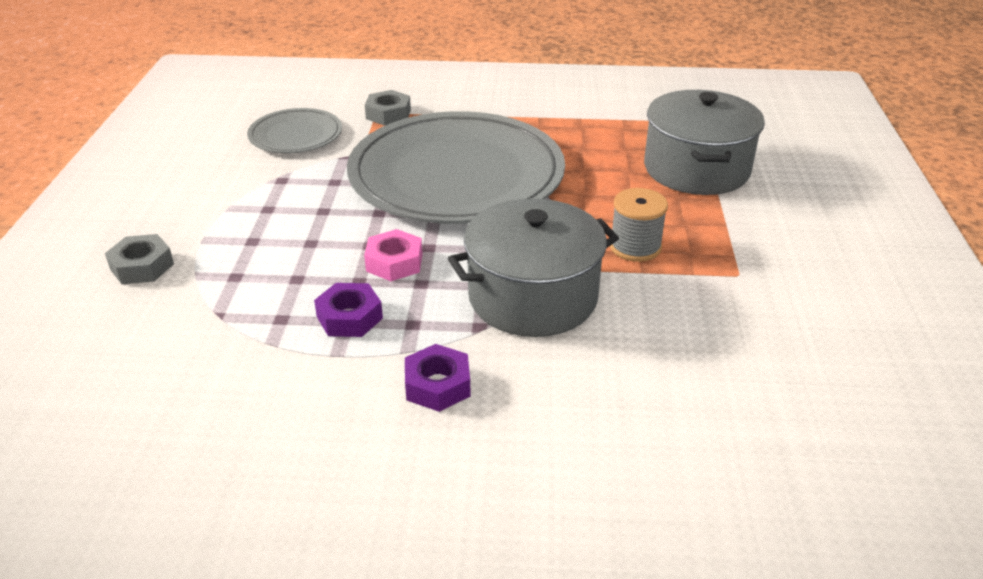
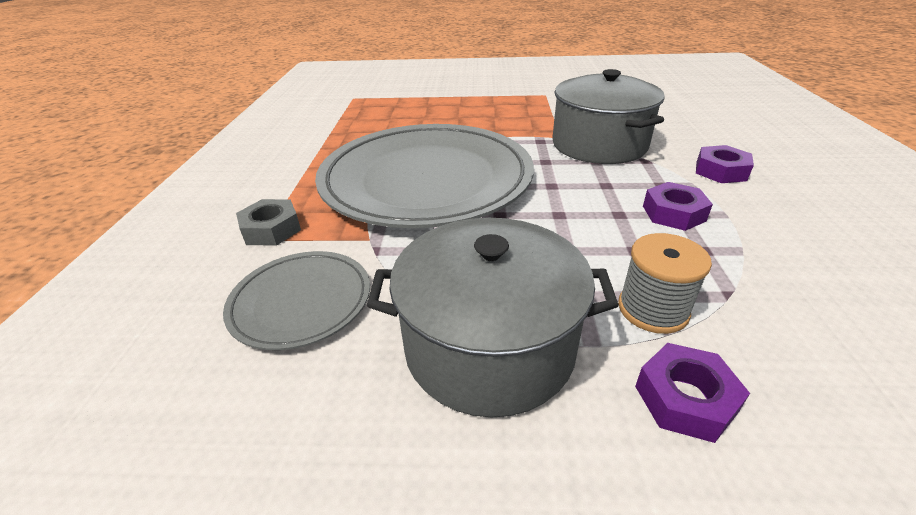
camera: 90 degrees left, 0 degrees up
grey nut [105,234,174,284] -> purple nut [635,343,750,443]
pink nut [364,229,423,281] -> none
grey spool [610,188,668,262] -> grey spool moved to [618,233,712,334]
grey pot [644,90,765,195] -> grey pot moved to [367,218,619,417]

